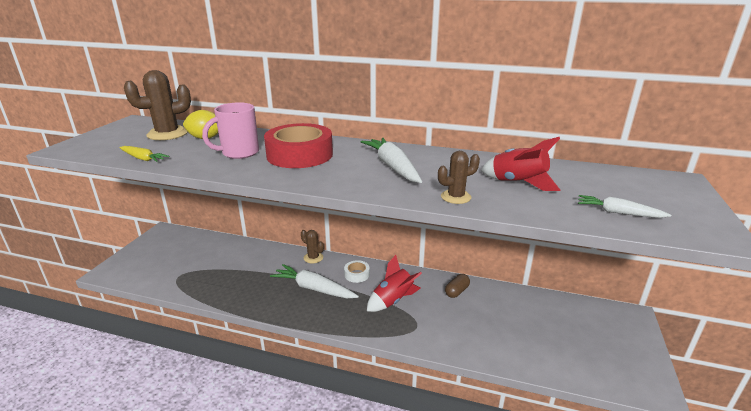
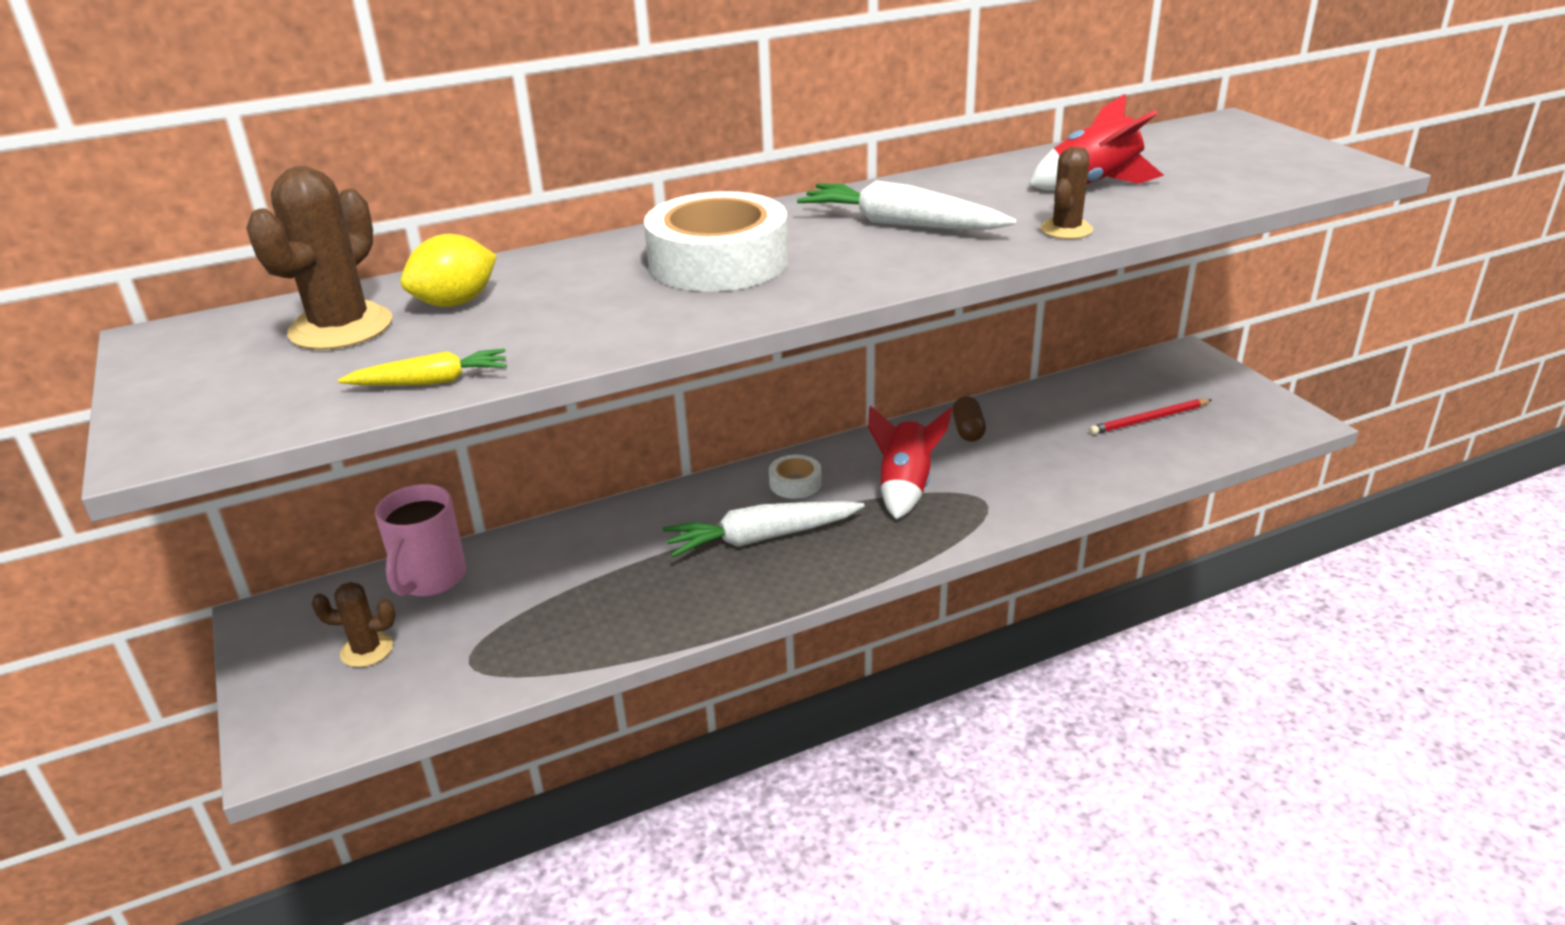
camera: 40 degrees left, 5 degrees up
pink mug [202,102,259,159] -> pink mug moved to [375,484,467,596]
red tape [264,123,333,168] -> white tape [644,191,789,292]
brown cactus [301,230,324,263] -> brown cactus moved to [312,582,395,667]
white carrot [578,195,671,218] -> none
none -> red pencil [1089,399,1211,435]

